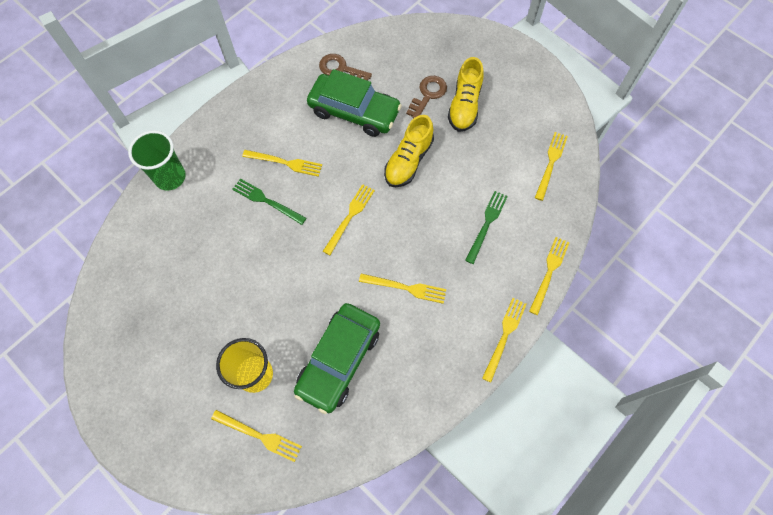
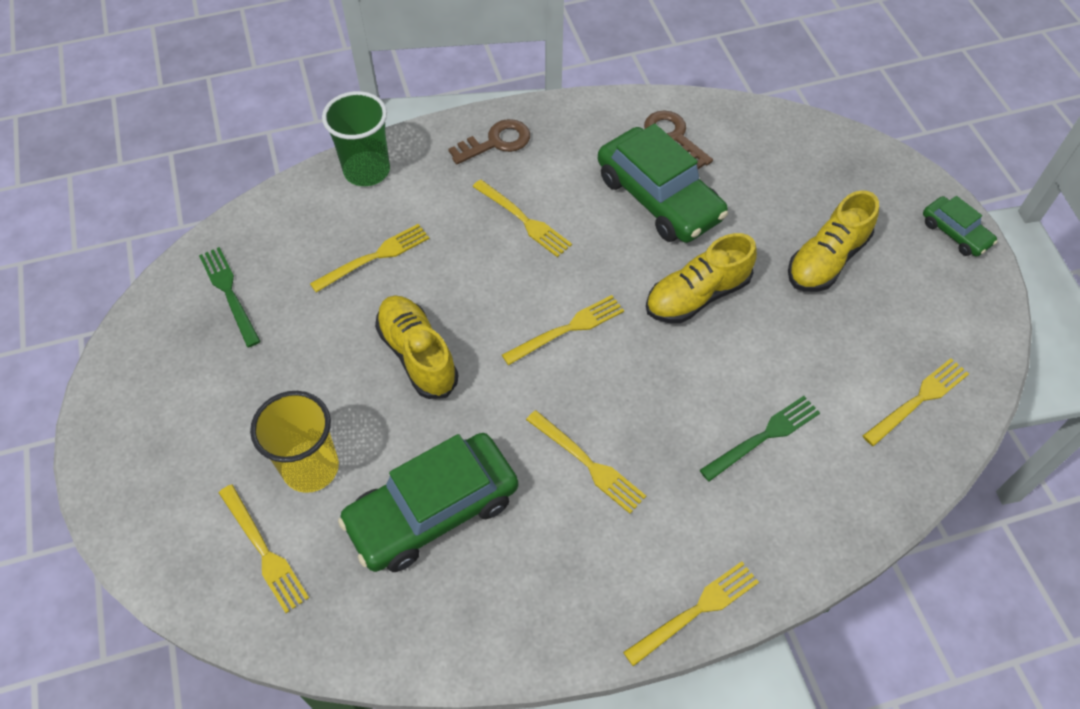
camera: 30 degrees right, 10 degrees down
green fork [232,179,306,225] -> green fork moved to [199,247,261,347]
brown key [406,76,447,118] -> brown key moved to [448,119,530,164]
yellow fork [529,237,570,315] -> yellow fork moved to [310,224,429,292]
none -> yellow shoe [375,295,459,399]
none -> green car [923,196,997,256]

